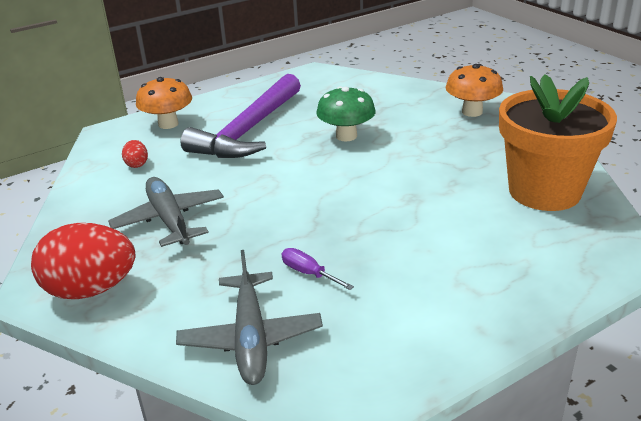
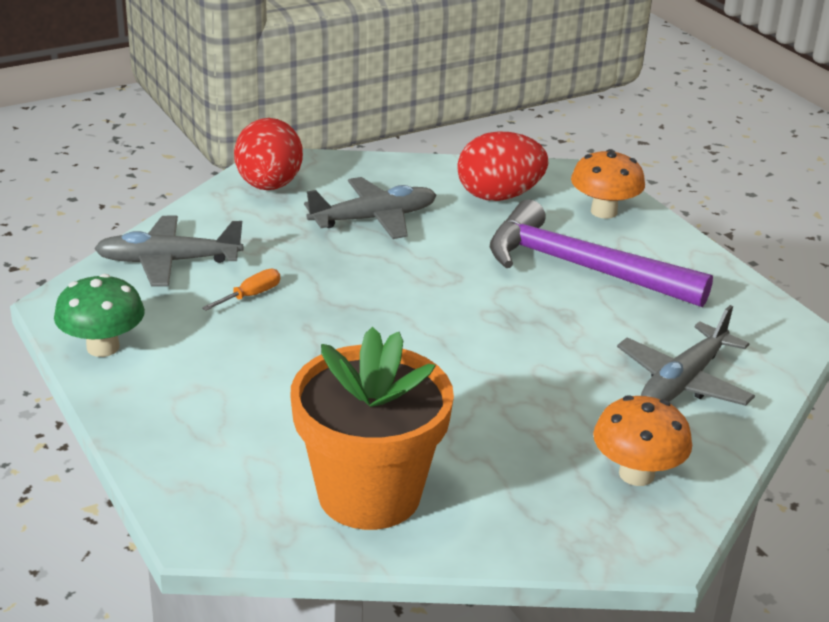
camera: 90 degrees right, 0 degrees up
red egg [122,140,148,168] -> red egg [457,131,548,201], size x2.28
purple screwdriver [282,248,354,290] -> orange screwdriver [202,269,280,311]
green mushroom [316,86,376,142] -> green mushroom moved to [54,274,145,357]
none -> grey plane [617,305,755,406]

